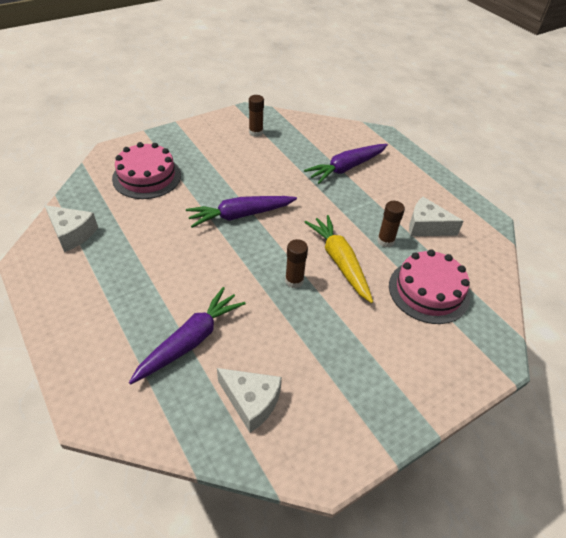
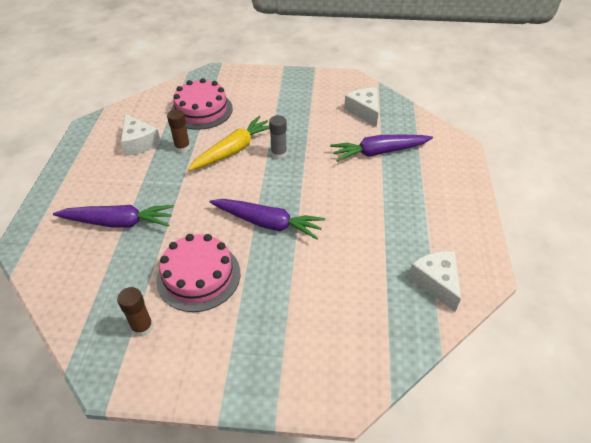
camera: 140 degrees left, 0 degrees up
pink cake [112,142,181,199] -> pink cake moved to [156,234,240,312]
brown glue stick [285,239,308,288] -> grey glue stick [269,115,287,159]
yellow carrot [305,215,373,303] -> yellow carrot turned 150 degrees counterclockwise [188,116,270,171]

